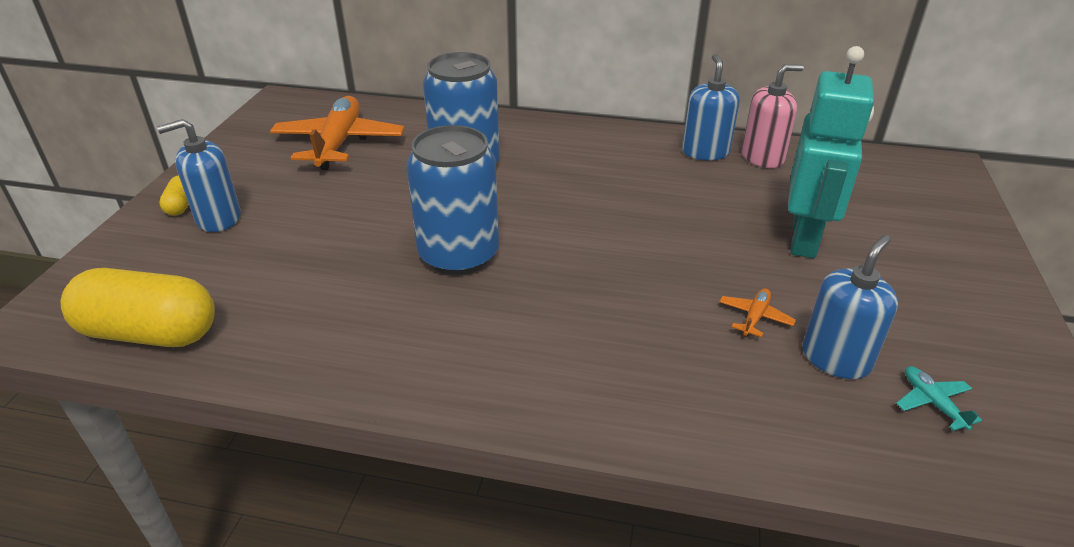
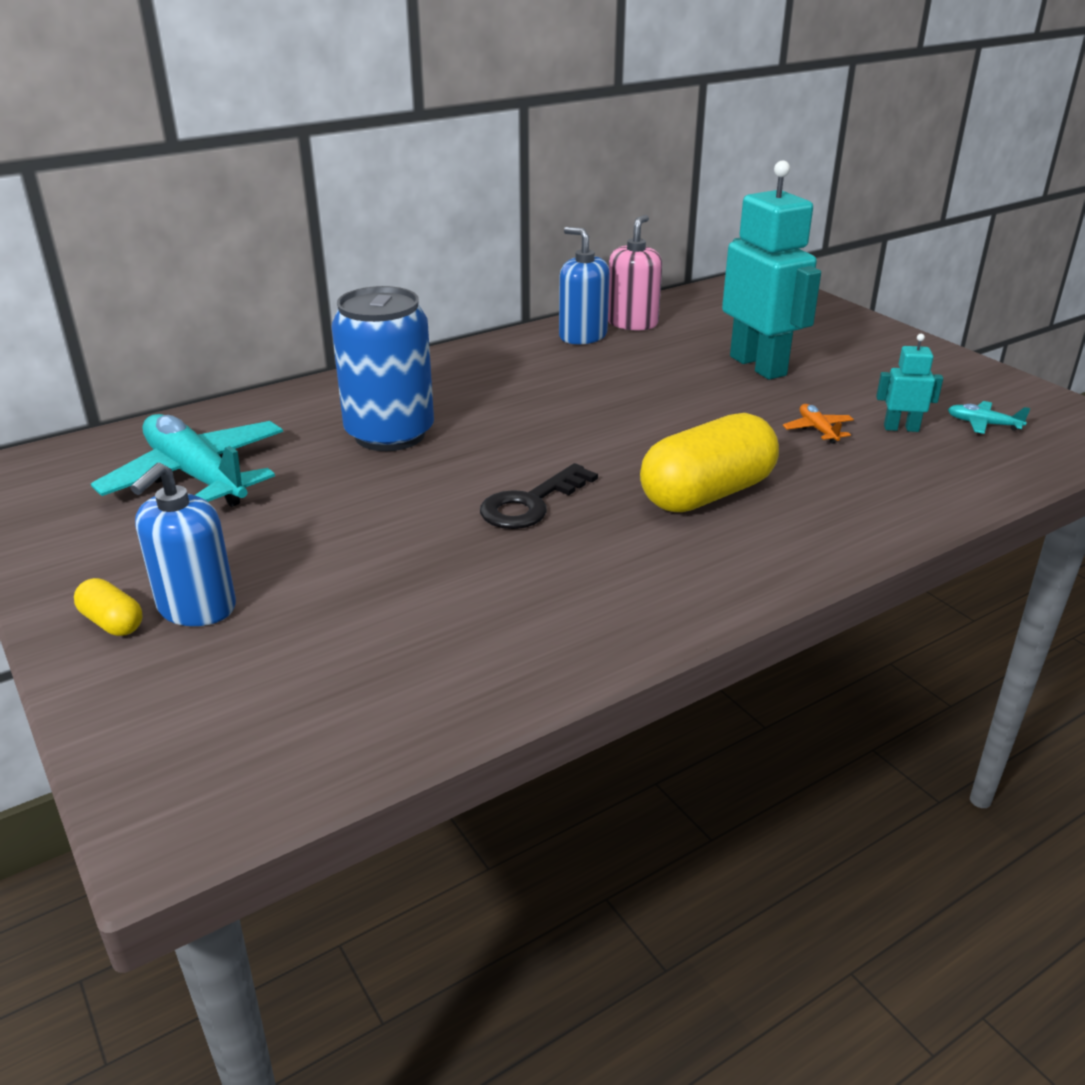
camera: 45 degrees left, 5 degrees down
yellow capsule [60,268,215,347] -> yellow capsule moved to [640,413,779,512]
orange plane [270,96,405,170] -> turquoise plane [91,414,283,507]
blue can [407,125,499,275] -> black key [480,463,598,529]
blue soap dispenser [803,235,898,379] -> turquoise robot [876,334,943,432]

